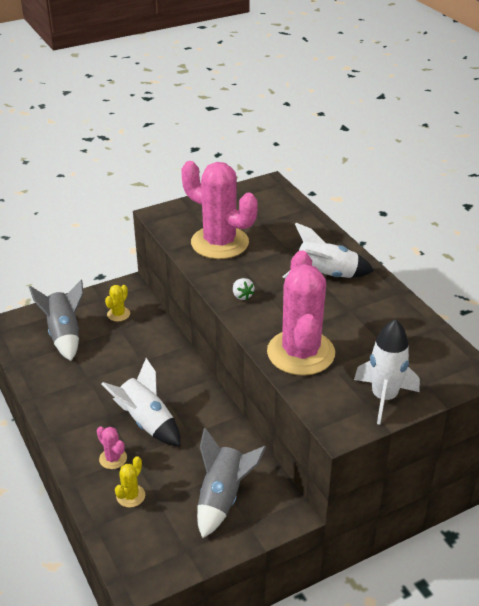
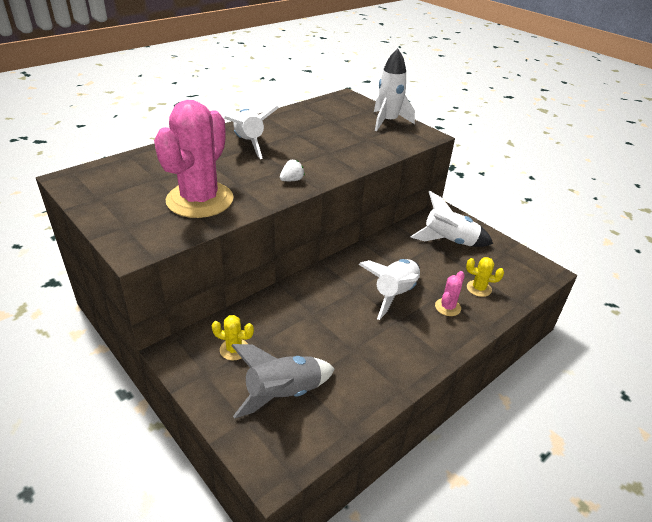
camera: 105 degrees left, 0 degrees up
grey rocket [197,428,266,539] -> white rocket [410,191,493,247]
pink cactus [267,250,335,376] -> none

